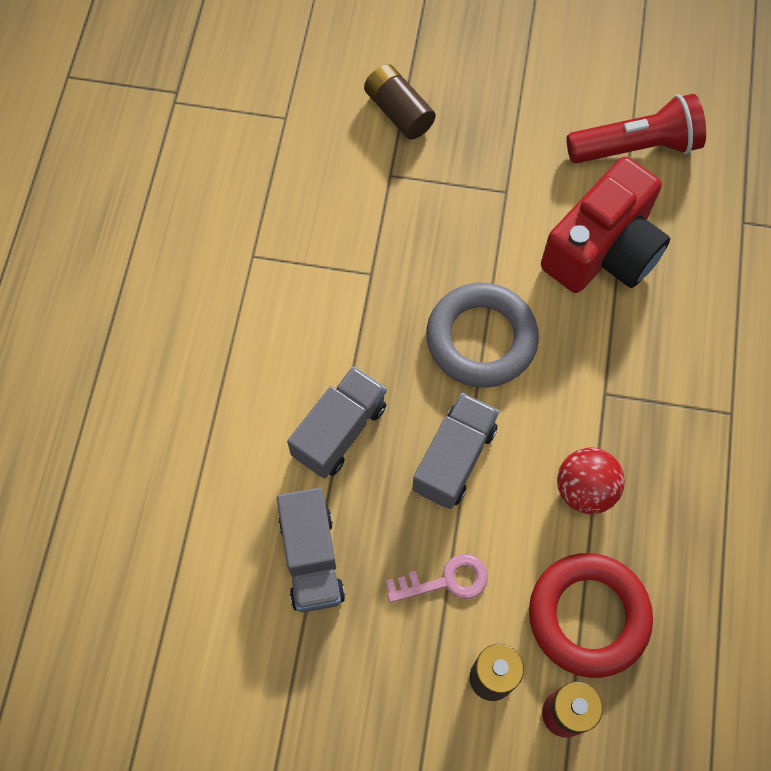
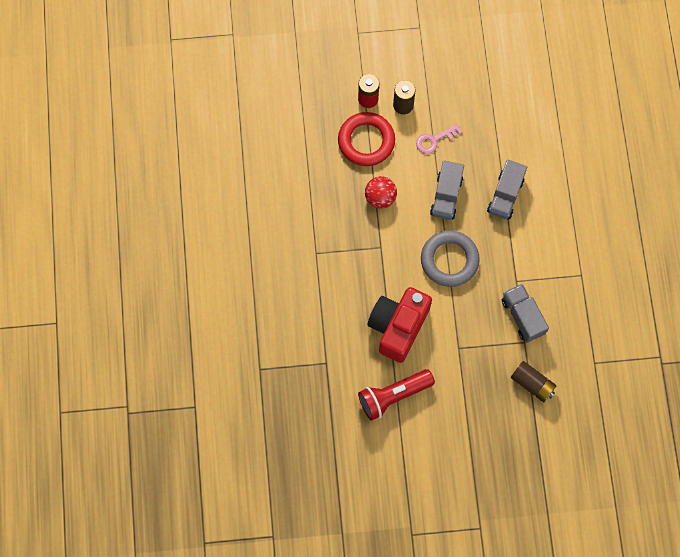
camera: 165 degrees right, 5 degrees up
grey truck [277,488,345,612] -> grey truck moved to [502,284,549,343]

